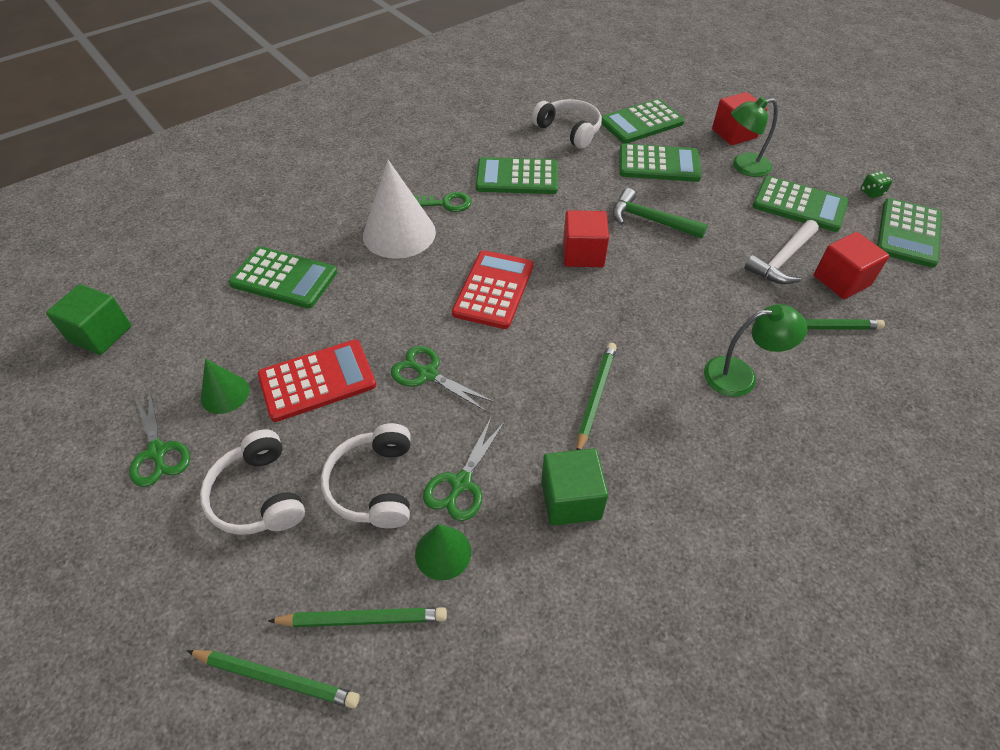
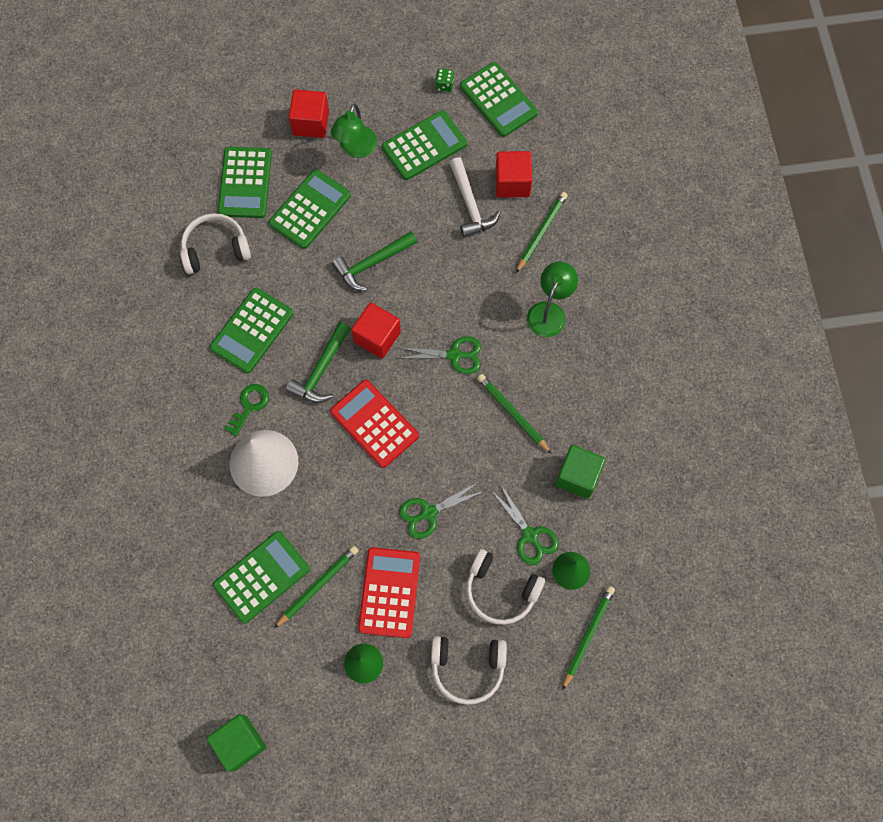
camera: 60 degrees left, 20 degrees up
green scissors [130,389,190,487] -> green scissors moved to [397,336,481,374]
green pencil [187,650,360,708] -> green pencil moved to [274,546,358,628]
none -> green hammer [286,322,351,403]

